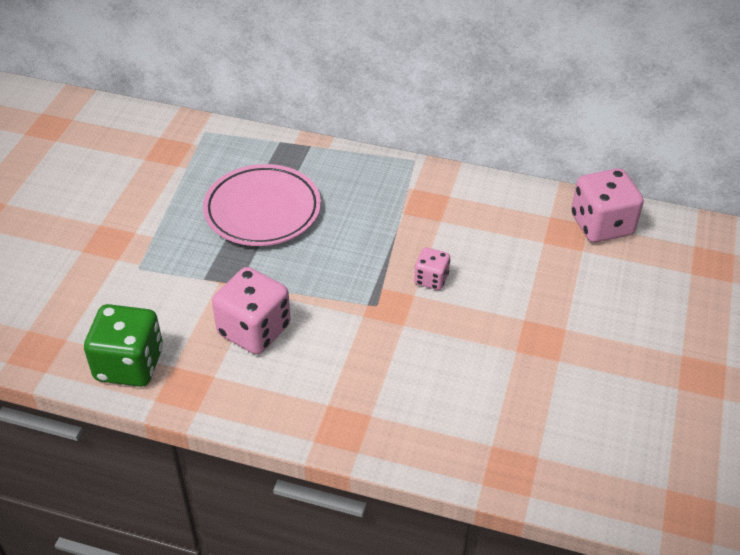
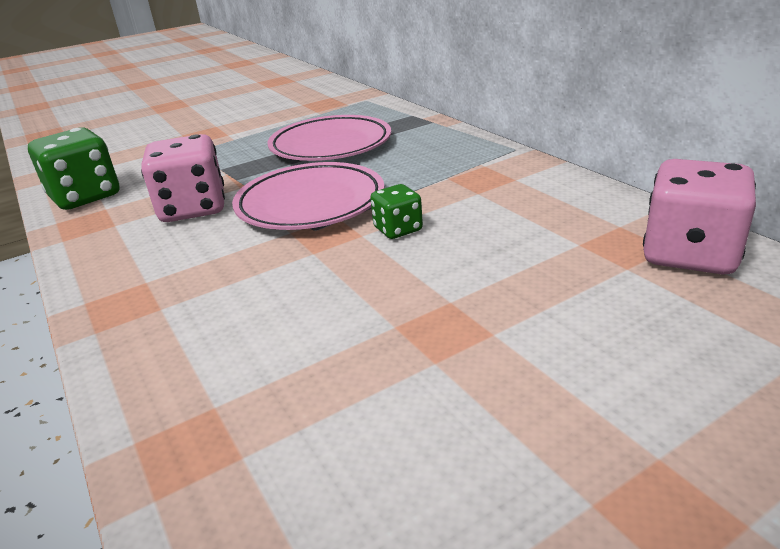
camera: 45 degrees right, 15 degrees down
pink dice [414,247,450,290] -> green dice [370,184,423,239]
none -> pink plate [232,162,385,230]

